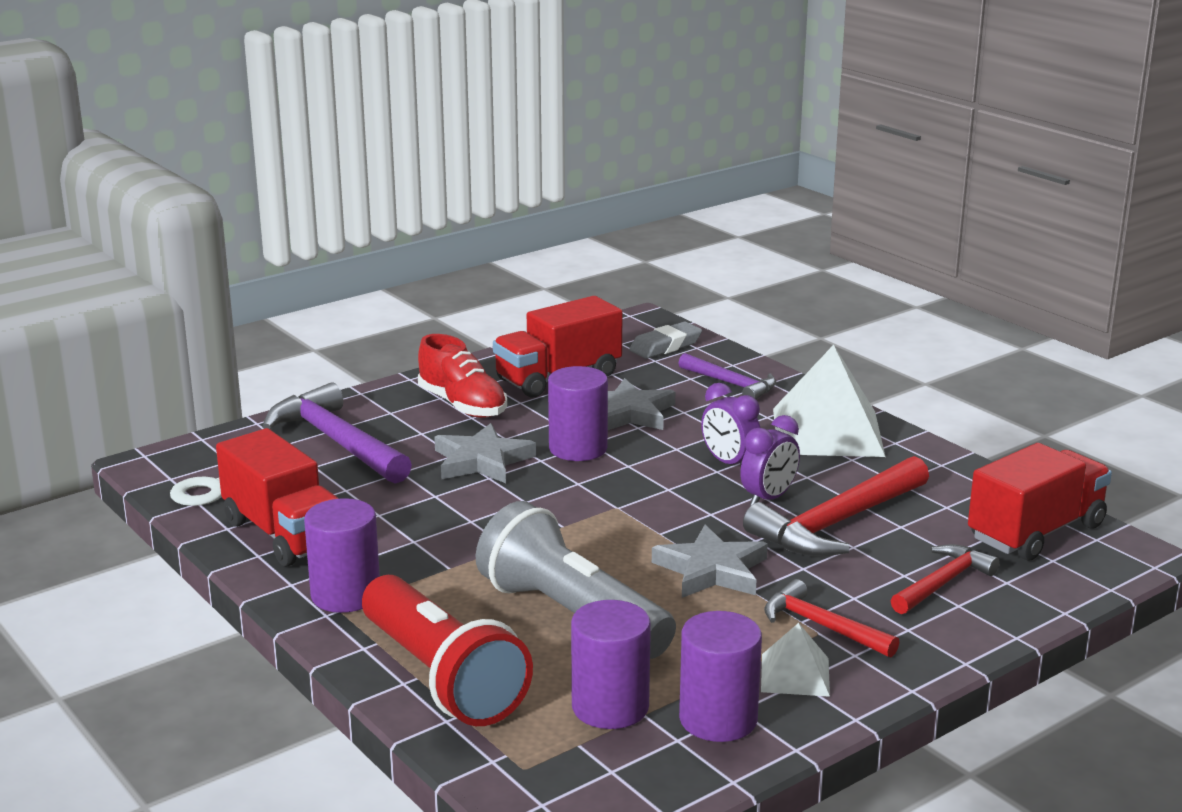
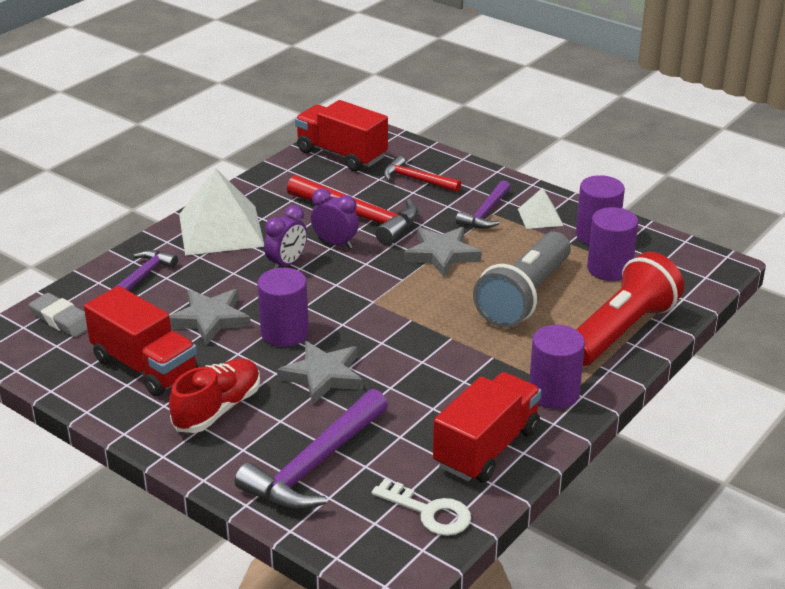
camera: 105 degrees left, 10 degrees up
red hammer [764,579,899,658] -> purple hammer [456,180,510,229]

